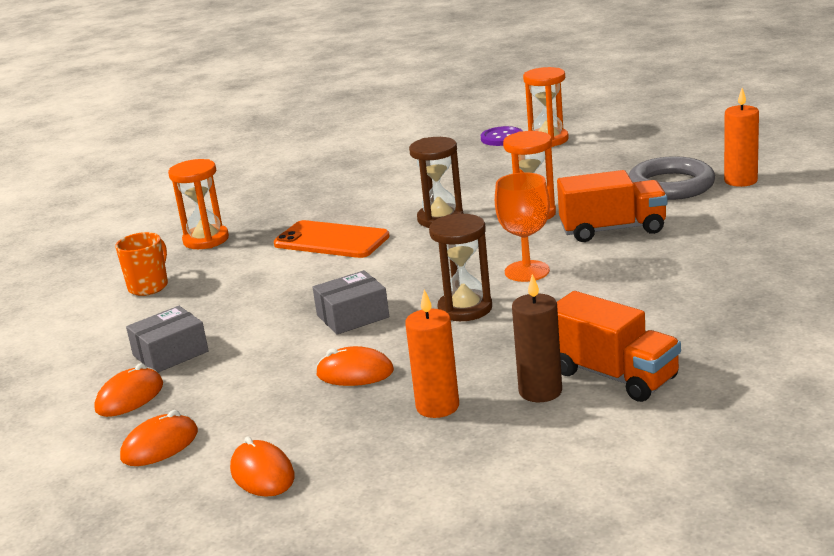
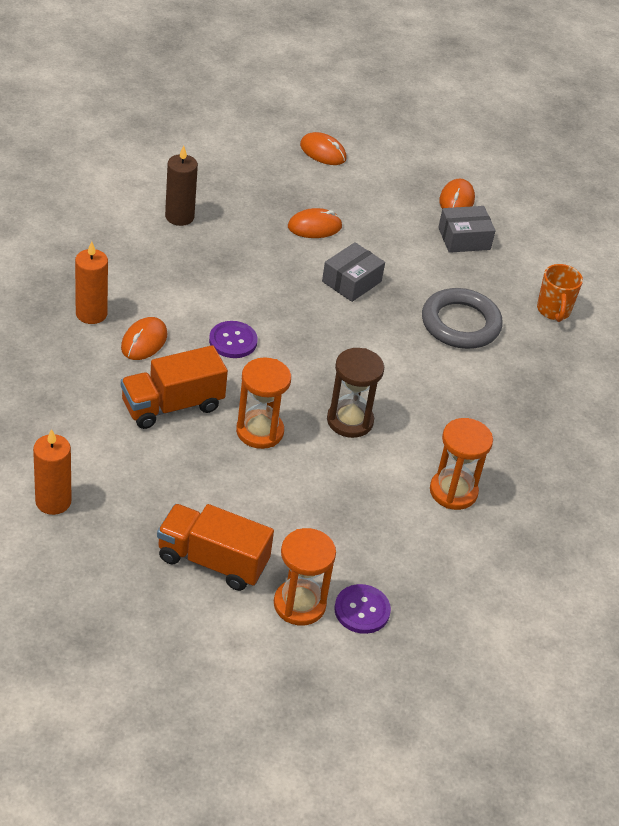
camera: 150 degrees right, 20 degrees up
orange mouse [120,410,198,466] -> orange mouse moved to [121,317,167,360]
grey box [126,306,209,373] -> grey box turned 45 degrees clockwise [438,206,496,253]
orange hourglass [168,159,229,249] -> orange hourglass moved to [430,418,493,510]
orange phone [274,220,390,258] -> none
orange candle [405,290,459,418] -> orange candle moved to [75,241,108,324]
brown hourglass [429,214,492,321] -> none
orange goblet [495,172,550,282] -> purple button [209,321,258,358]
orange truck [557,291,681,402] -> orange truck moved to [157,504,274,591]
grey ring [628,156,715,200] -> grey ring moved to [422,288,503,349]

